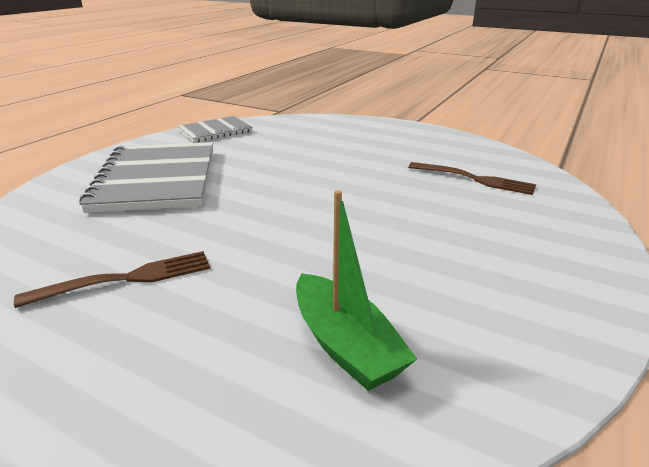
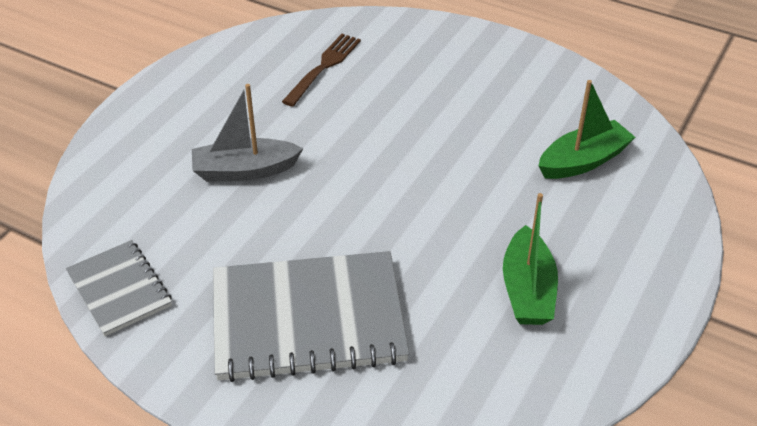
camera: 90 degrees left, 15 degrees up
brown fork [14,251,211,308] -> green boat [503,193,558,325]
none -> grey boat [192,84,304,181]

